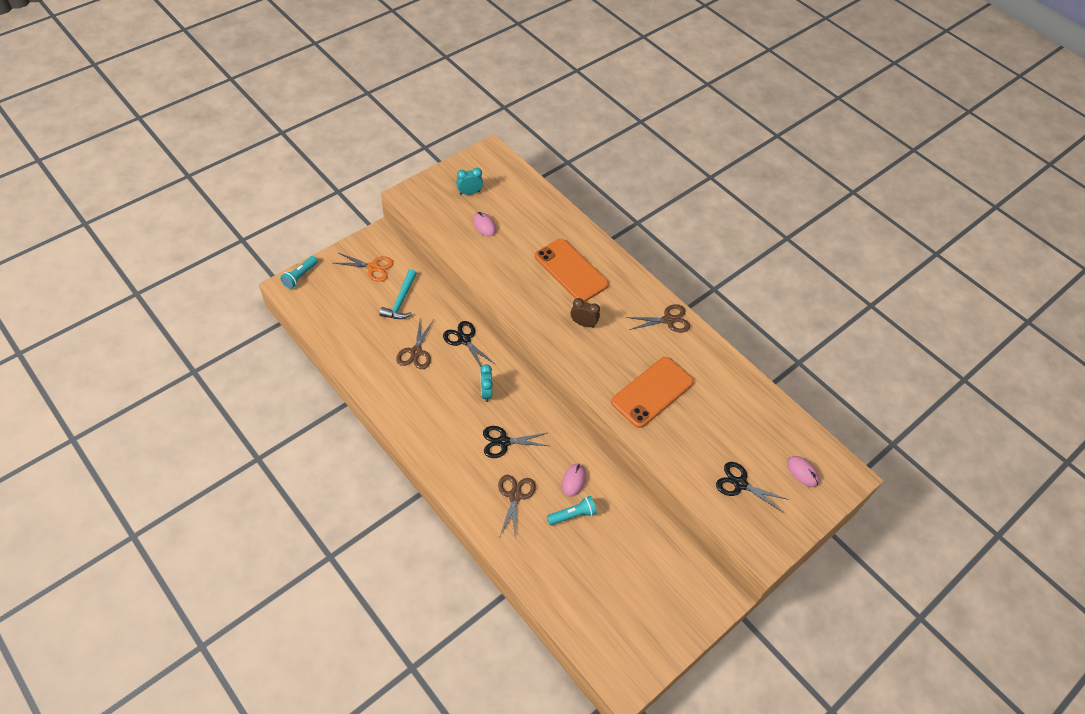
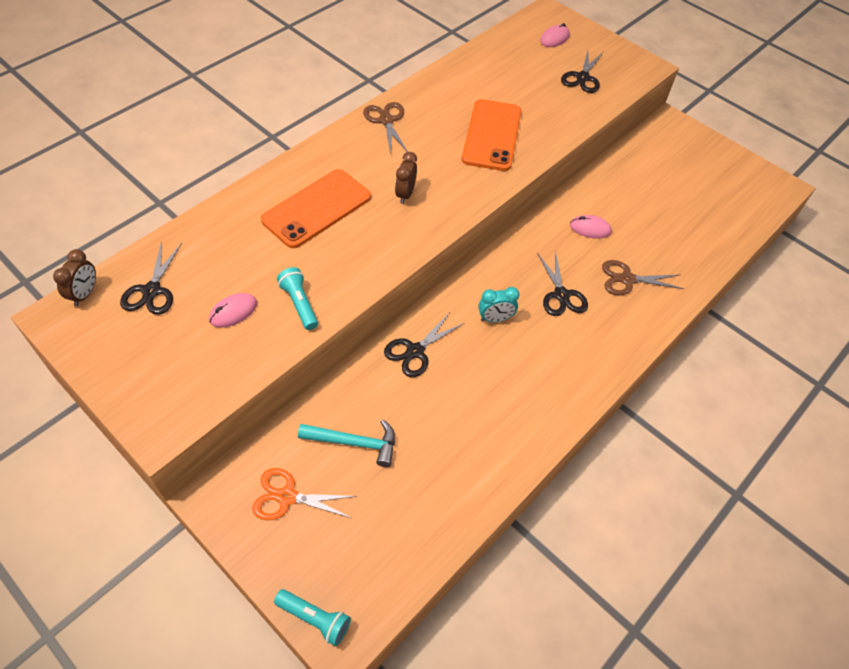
camera: 95 degrees left, 0 degrees up
orange scissors [334,253,393,282] -> orange scissors turned 90 degrees counterclockwise [252,468,357,521]
brown scissors [396,320,434,369] -> none
turquoise clock [456,168,483,195] -> none
turquoise flashlight [547,496,597,525] -> turquoise flashlight moved to [277,267,318,330]
orange phone [611,357,694,428] -> orange phone turned 60 degrees clockwise [462,99,522,171]
none -> brown clock [53,249,96,306]
none -> black scissors [120,241,182,315]

